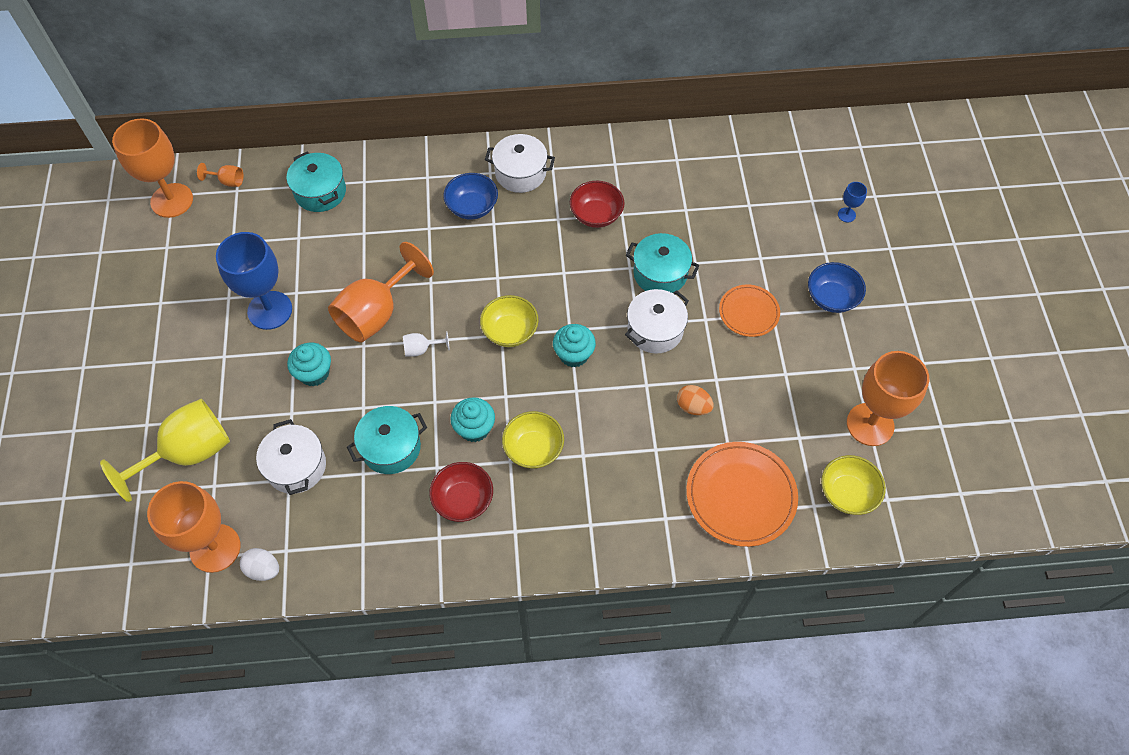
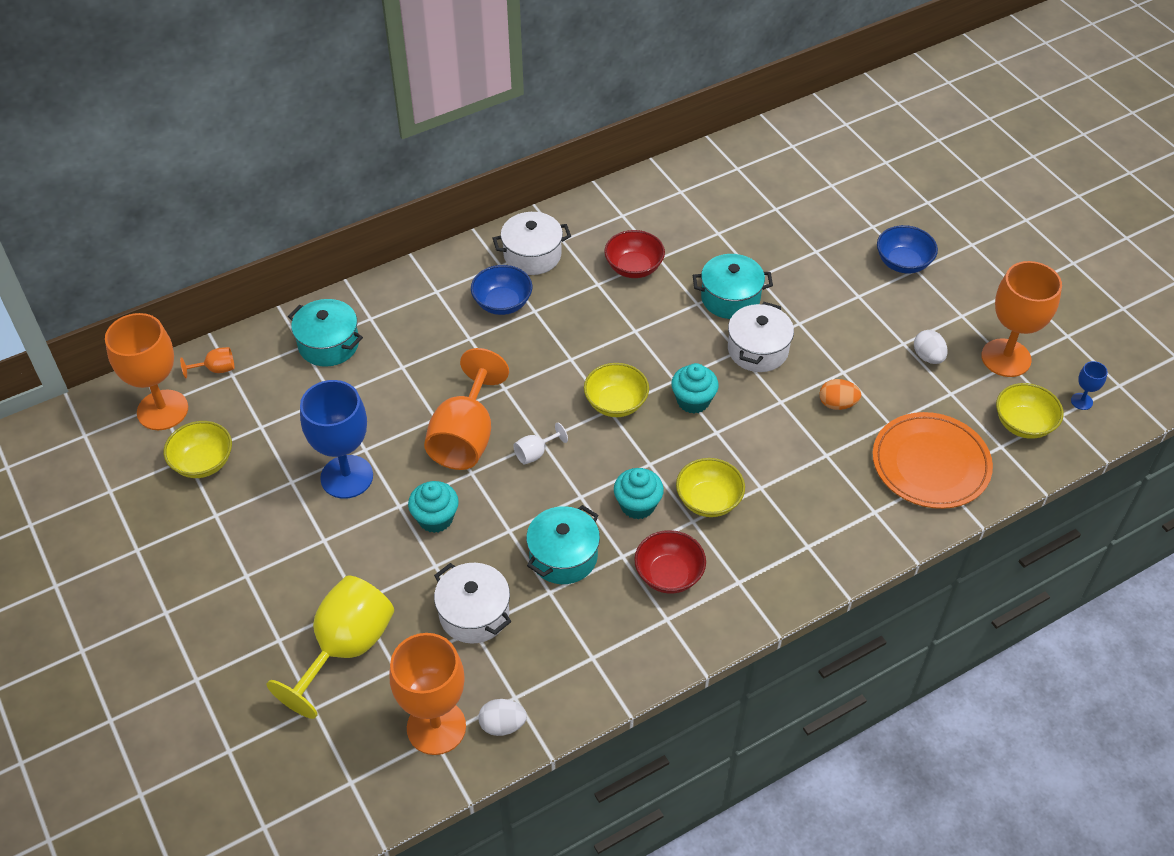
camera: 25 degrees left, 10 degrees down
orange plate [719,285,780,337] -> none
blue goblet [838,182,867,222] -> blue goblet moved to [1071,361,1108,410]
none -> yellow bowl [164,421,232,478]
none -> white egg [914,330,948,364]

